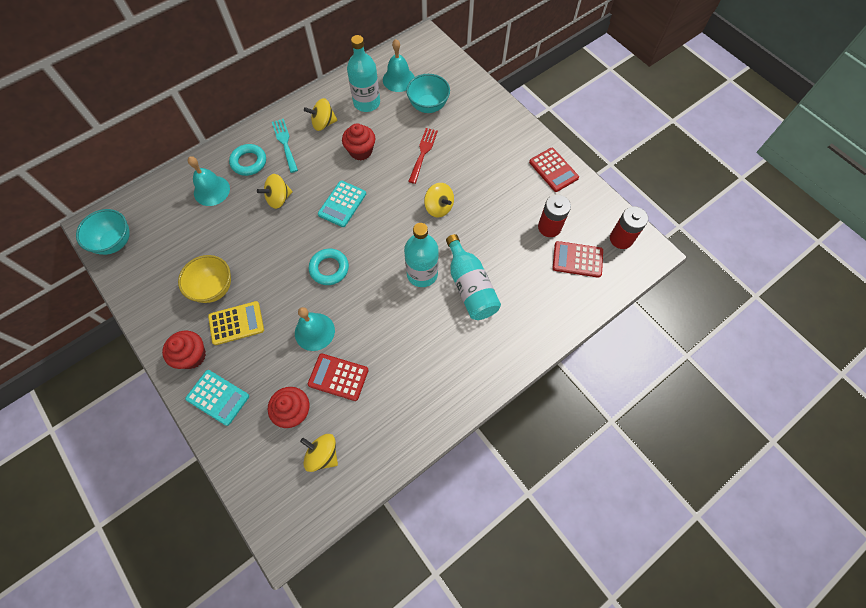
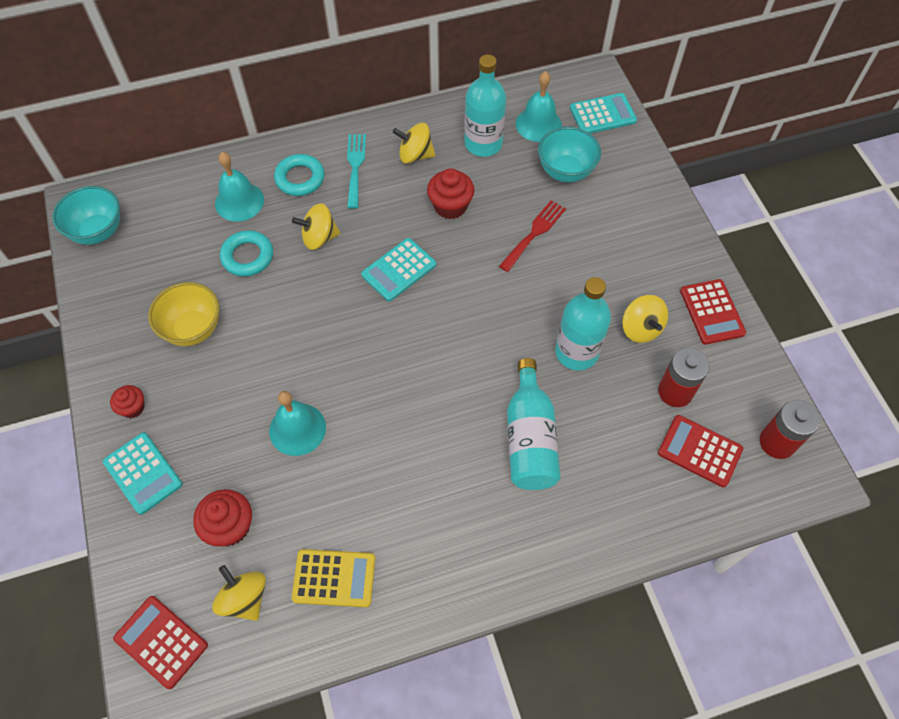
camera: 20 degrees right, 5 degrees down
red cupcake [162,330,206,369] -> red cupcake [110,385,145,418], size x0.62
yellow calculator [208,301,264,345] -> yellow calculator moved to [292,549,375,607]
red calculator [308,354,368,401] -> red calculator moved to [113,596,208,689]
turquoise ring [309,249,349,285] -> turquoise ring moved to [220,230,273,276]
turquoise bottle [404,223,439,287] -> turquoise bottle moved to [555,277,611,370]
yellow spinning top [424,183,454,217] -> yellow spinning top moved to [622,295,668,343]
none -> turquoise calculator [570,93,637,133]

